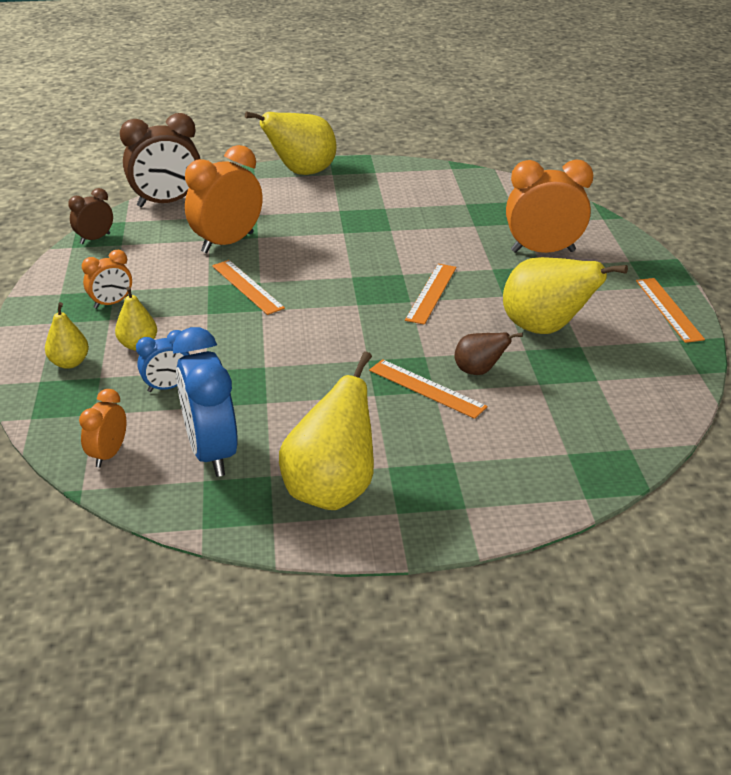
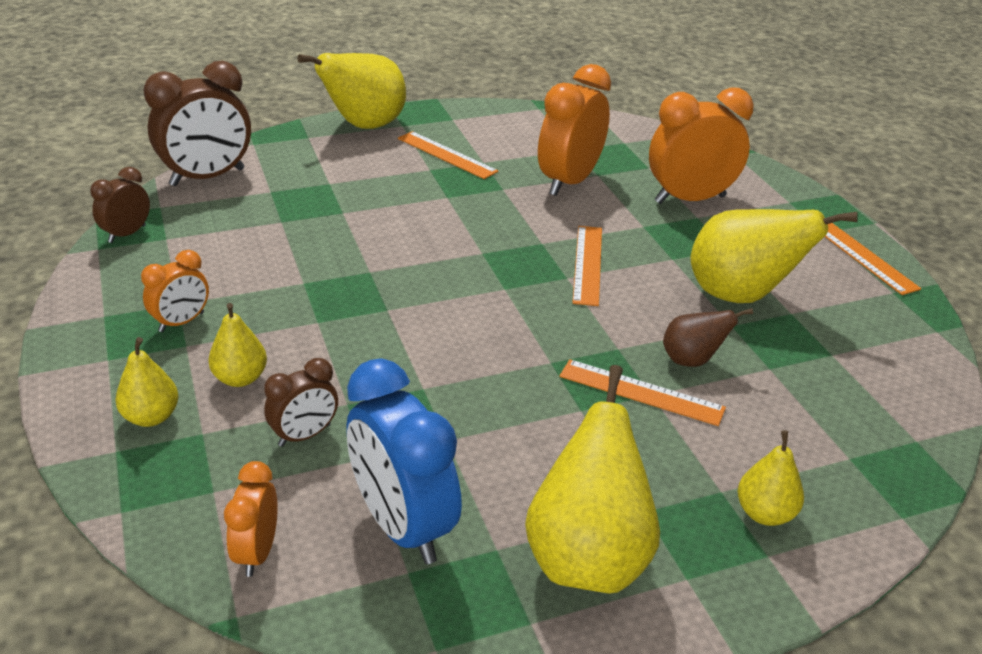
camera: 15 degrees left, 0 degrees up
blue clock [136,330,190,392] -> brown clock [264,358,338,447]
orange clock [185,145,263,253] -> orange clock moved to [538,64,611,196]
orange ruler [212,260,285,315] -> orange ruler moved to [398,131,498,179]
none -> yellow pear [738,430,804,526]

